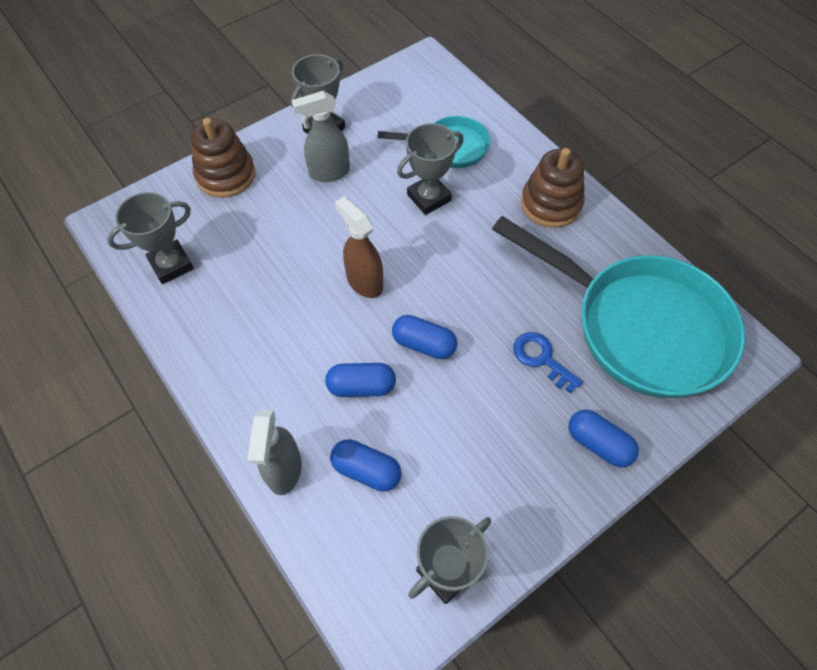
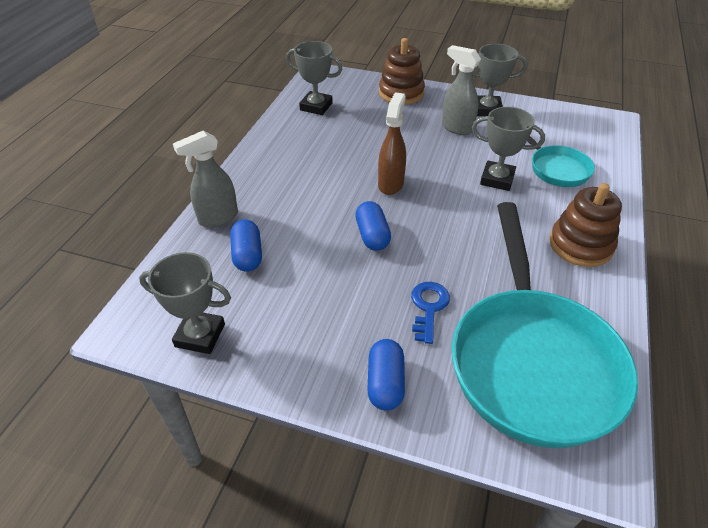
camera: 55 degrees right, 15 degrees down
blue capsule [325,363,396,397] -> none

